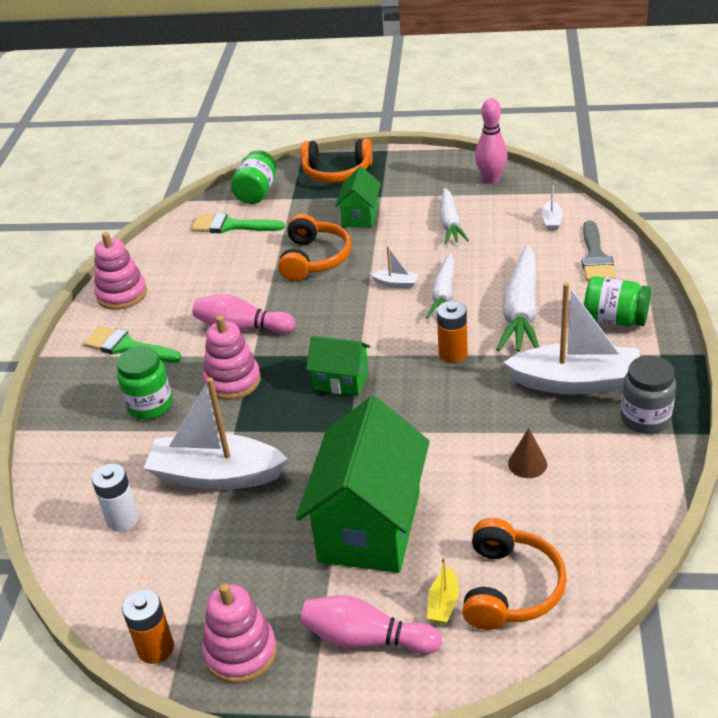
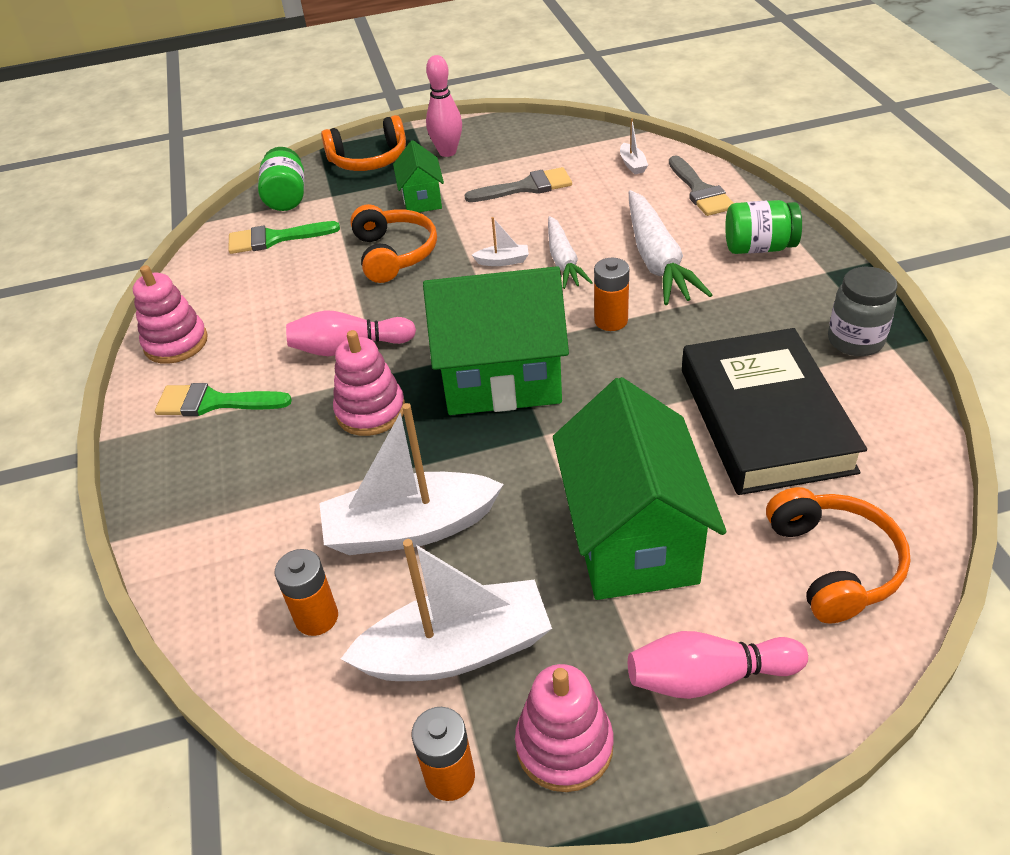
camera: 20 degrees left, 5 degrees up
white battery [92,463,139,531] -> orange battery [275,549,338,636]
green jar [117,346,172,419] -> none
green house [306,336,370,396] -> green house [423,266,569,415], size x1.97
yellow boat [427,558,459,624] -> none
white carrot [440,188,469,244] -> grey brush [464,167,572,202]
pink bowling pin [475,98,508,184] -> pink bowling pin moved to [426,55,462,157]
white boat [503,282,640,395] -> white boat moved to [341,539,552,681]
brown cone [508,428,547,478] -> black book [682,328,867,495]

